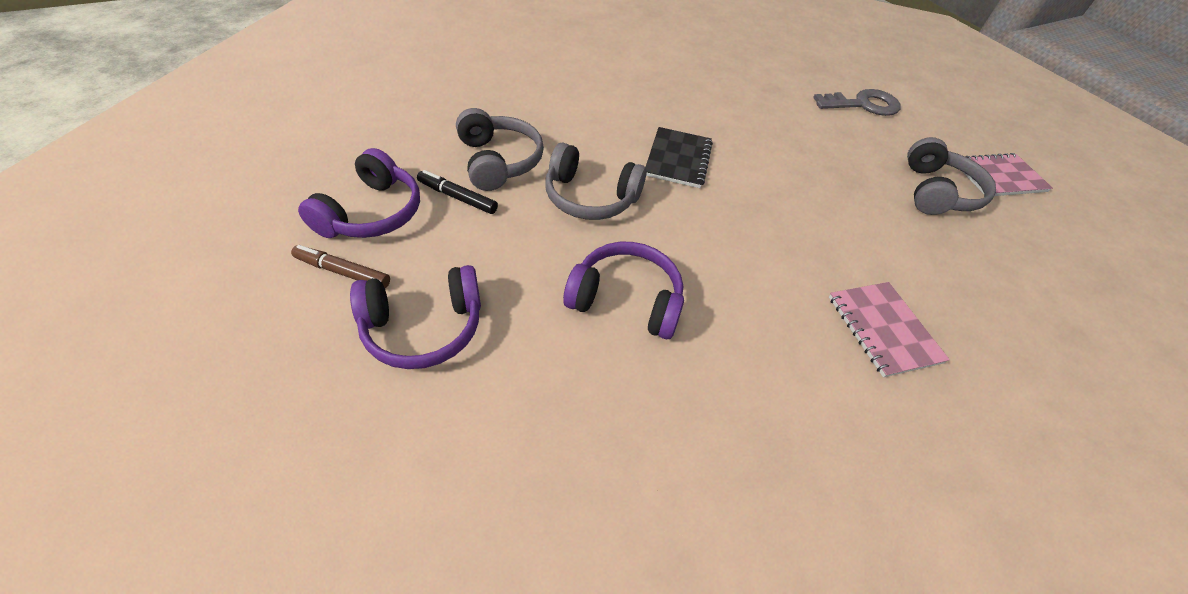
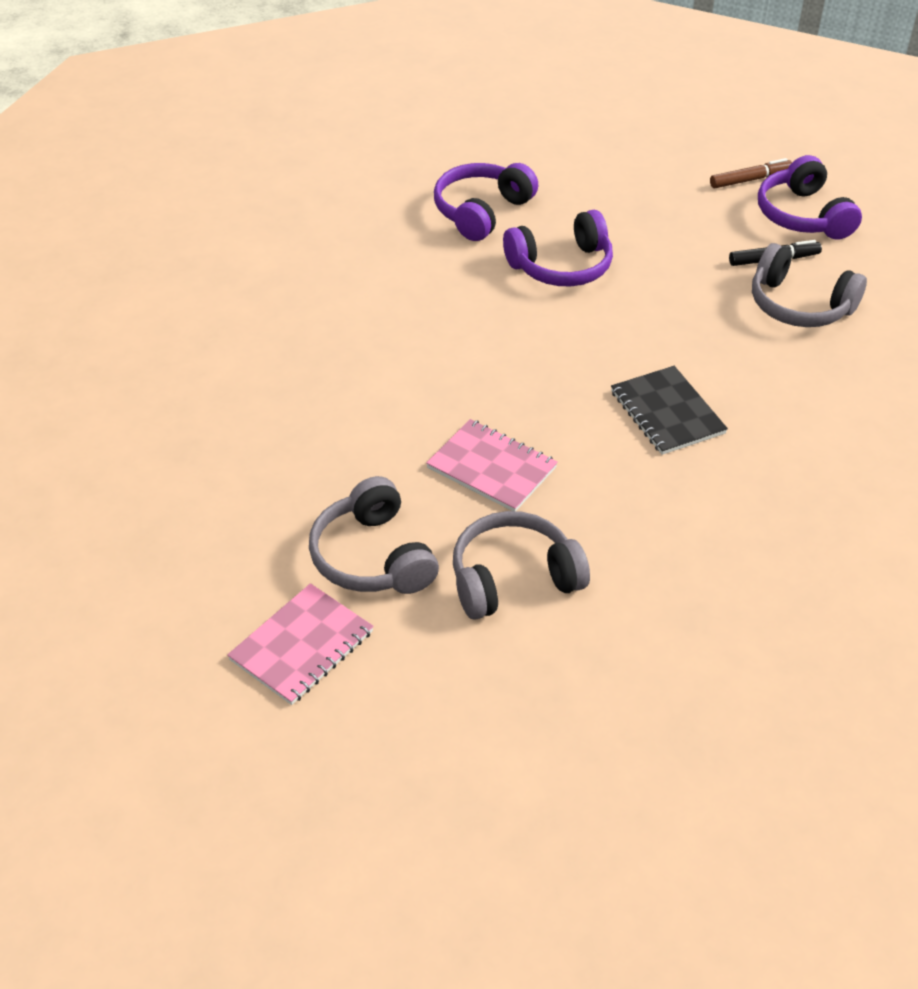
camera: 145 degrees right, 5 degrees down
purple headphones [350,265,481,369] -> purple headphones moved to [434,163,538,241]
grey headphones [545,142,647,220] -> grey headphones moved to [453,511,590,620]
grey key [813,89,901,116] -> none
pink notebook [829,282,950,377] -> pink notebook moved to [426,419,558,511]

